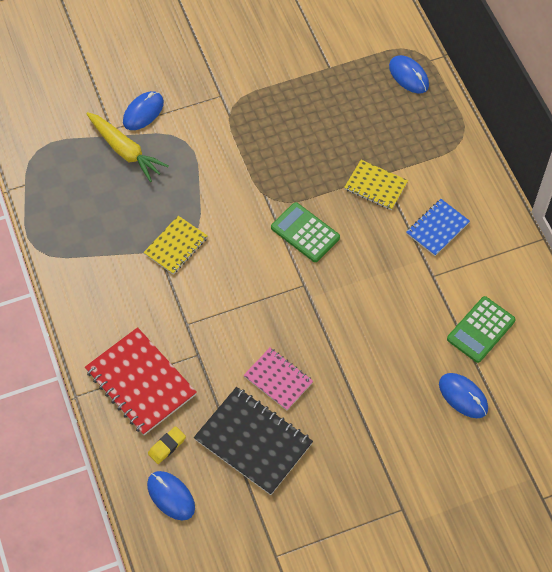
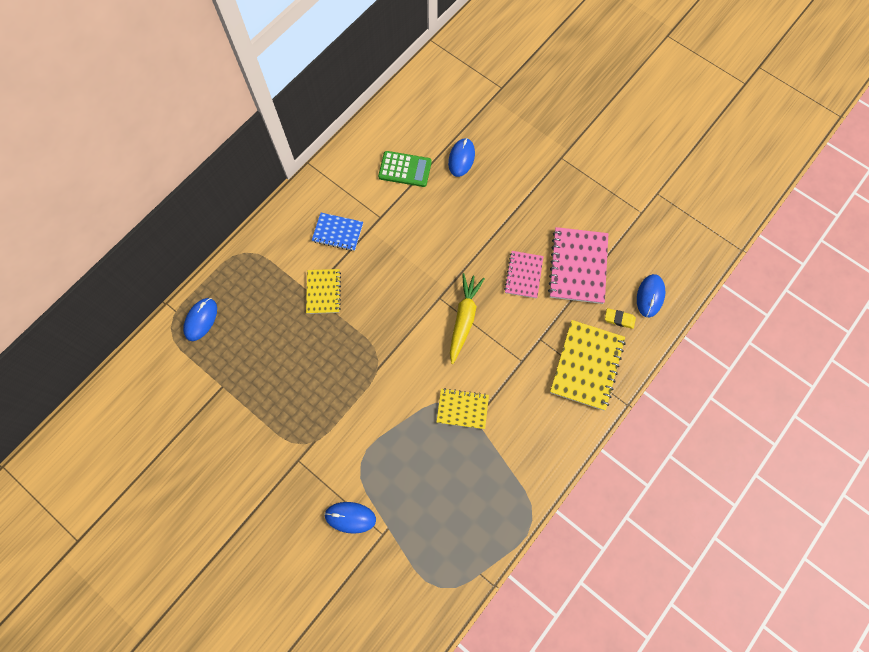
camera: 120 degrees left, 10 degrees up
red notebook [85,327,197,435] -> yellow notebook [550,320,626,411]
yellow carrot [86,112,169,182] -> yellow carrot moved to [450,273,485,364]
black notebook [194,387,313,495] -> pink notebook [548,227,608,304]
green calculator [271,202,340,262] -> none

